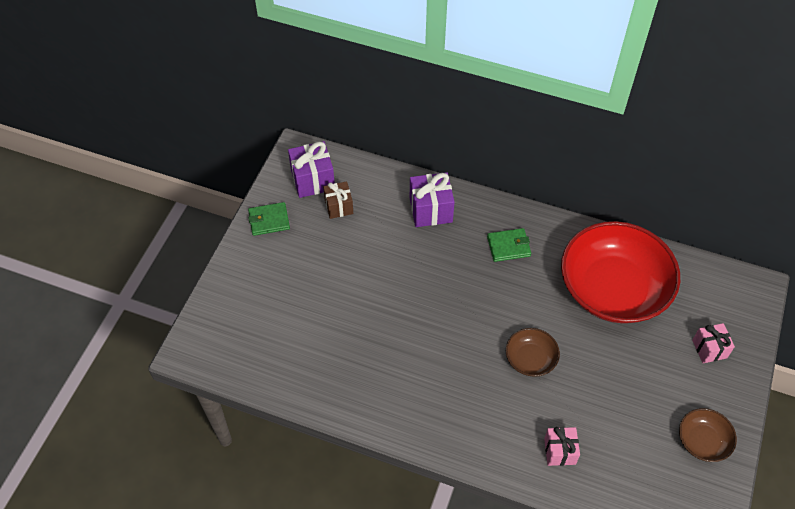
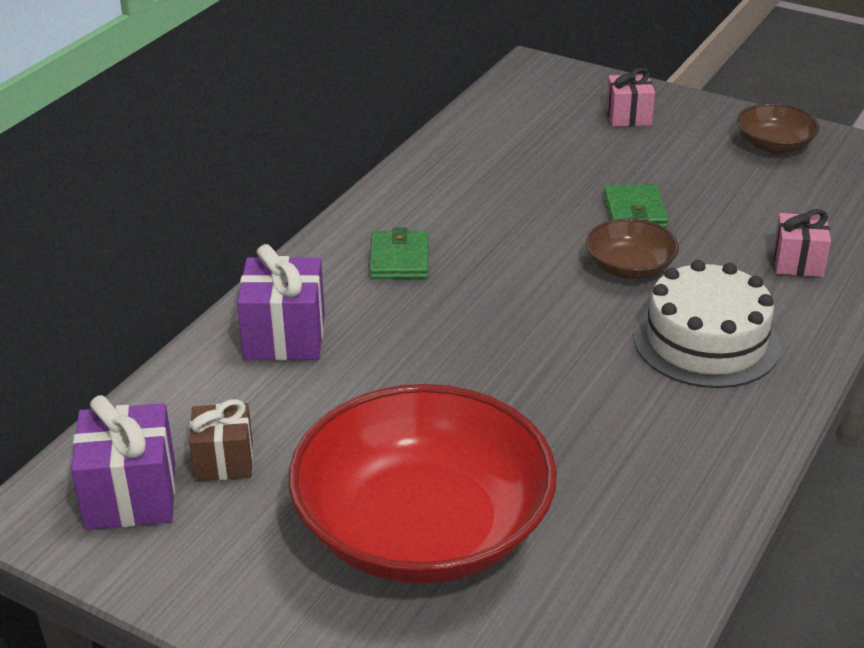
camera: 80 degrees left, 20 degrees down
green wallet [248,202,290,236] -> green wallet moved to [604,184,669,228]
red bowl [561,221,680,323] -> red bowl moved to [289,384,557,584]
none -> white cake [634,260,781,388]

